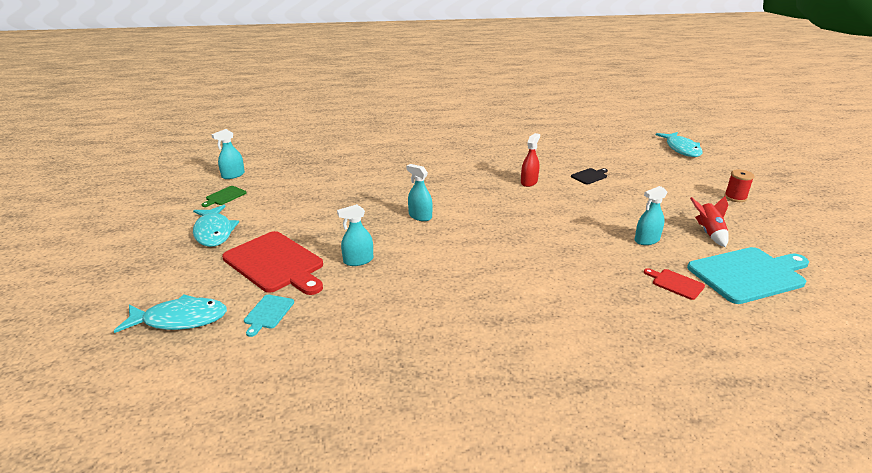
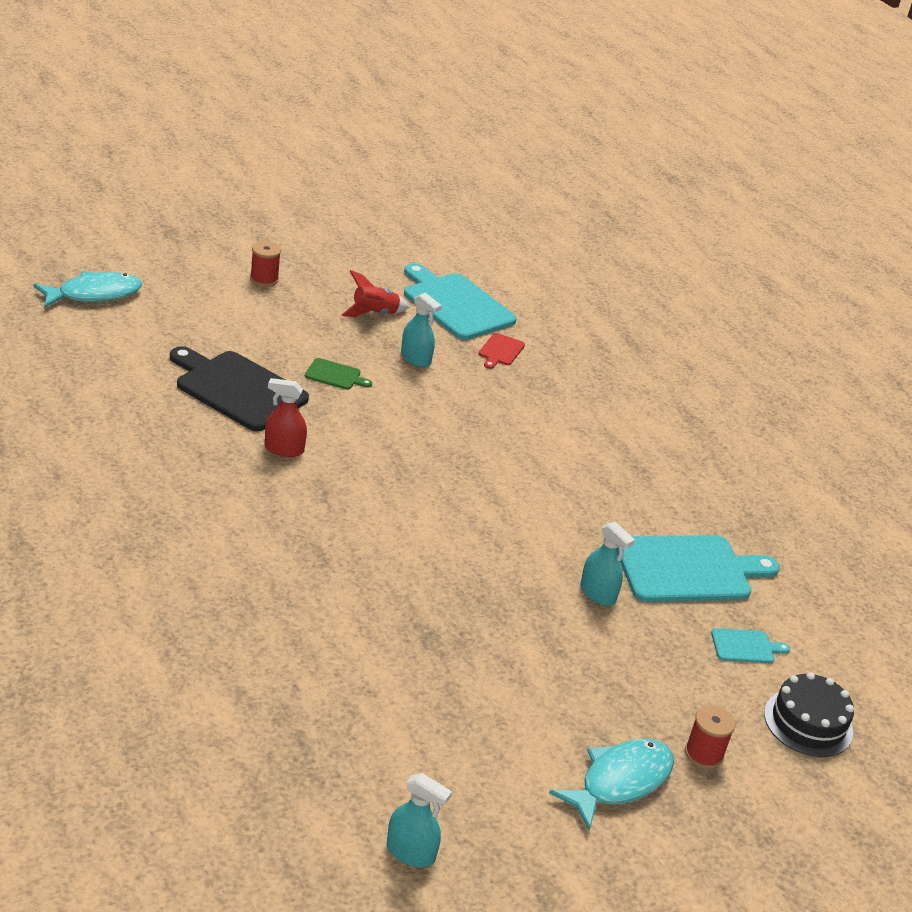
camera: 115 degrees left, 5 degrees up
turquoise fish [114,294,227,333] -> black cake [764,672,854,757]
green cutting board [202,186,247,207] -> green cutting board moved to [305,358,372,390]
red cutting board [222,231,323,295] -> none
turquoise spray bottle [406,164,433,221] -> none
black cutting board [571,168,608,184] -> black cutting board [170,346,309,431], size x2.22
none -> turquoise cutting board [617,535,780,602]
none -> red spool [685,705,735,769]

